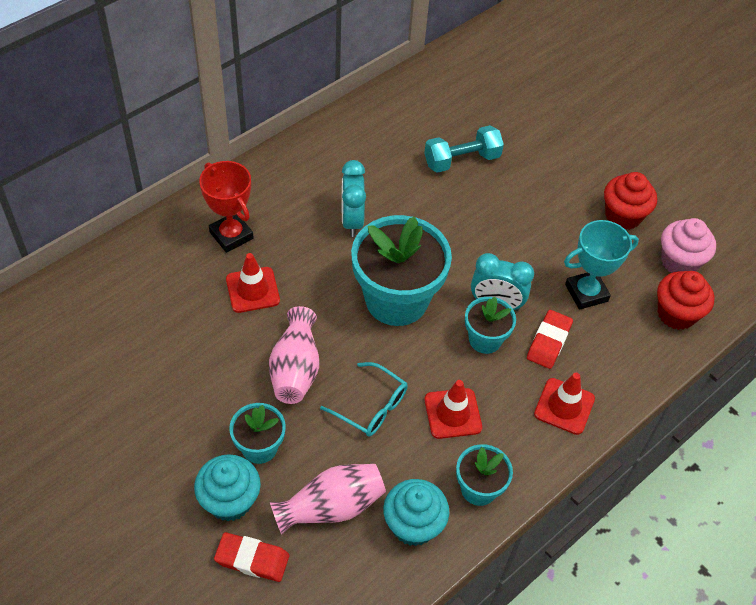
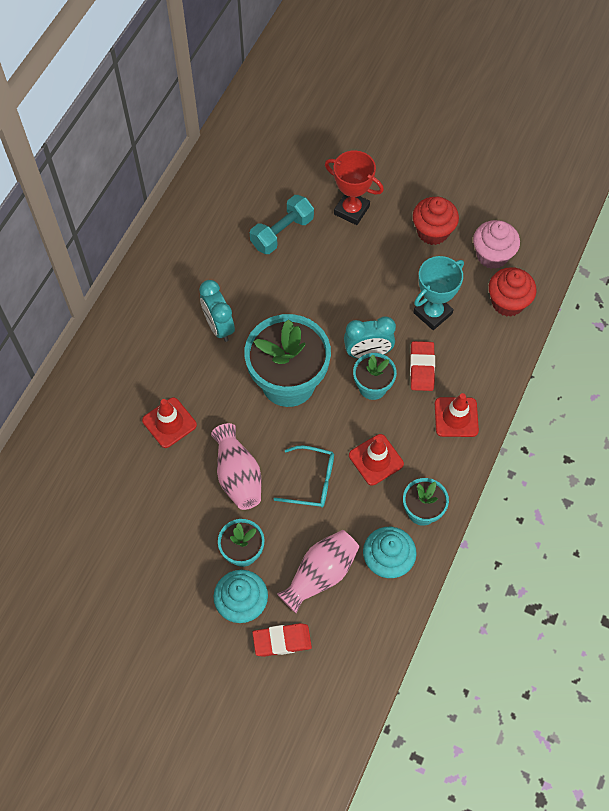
camera: 20 degrees left, 10 degrees up
red trophy [199,161,254,253] -> red trophy moved to [325,150,384,225]

